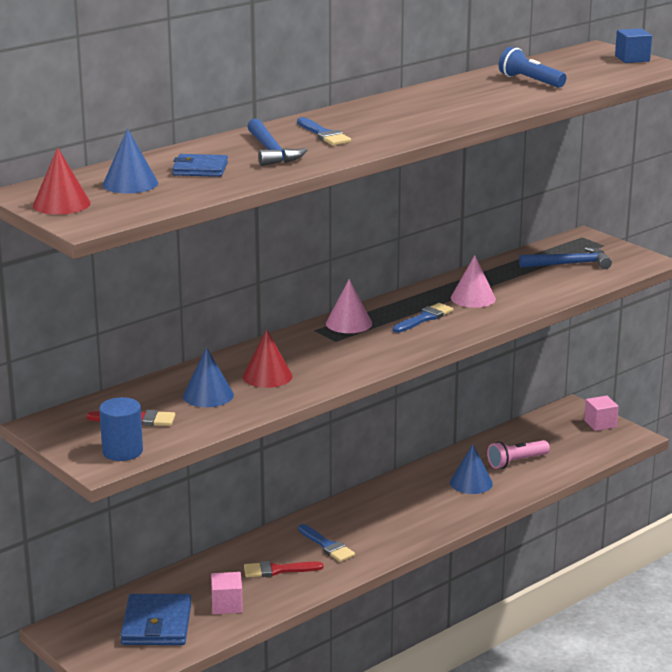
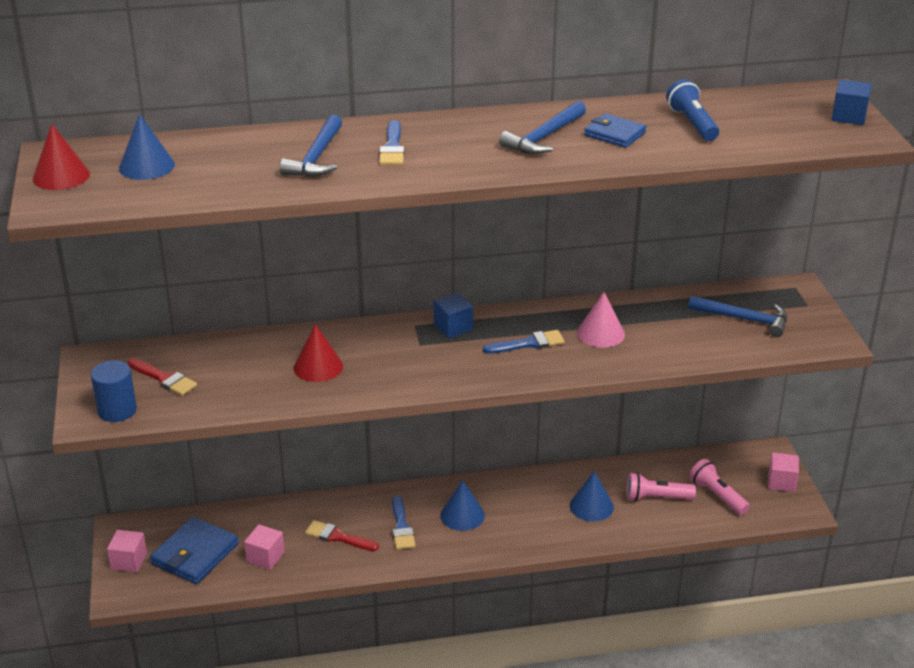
camera: 30 degrees right, 10 degrees up
blue wallet [172,154,228,177] -> blue wallet moved to [584,113,647,148]
blue cone [183,347,234,407] -> blue cone moved to [440,480,485,531]
pink cone [326,279,372,333] -> blue cube [434,293,473,338]
none -> pink cube [107,530,147,572]
none -> blue hammer [499,101,586,154]
none -> pink flashlight [689,459,750,515]

